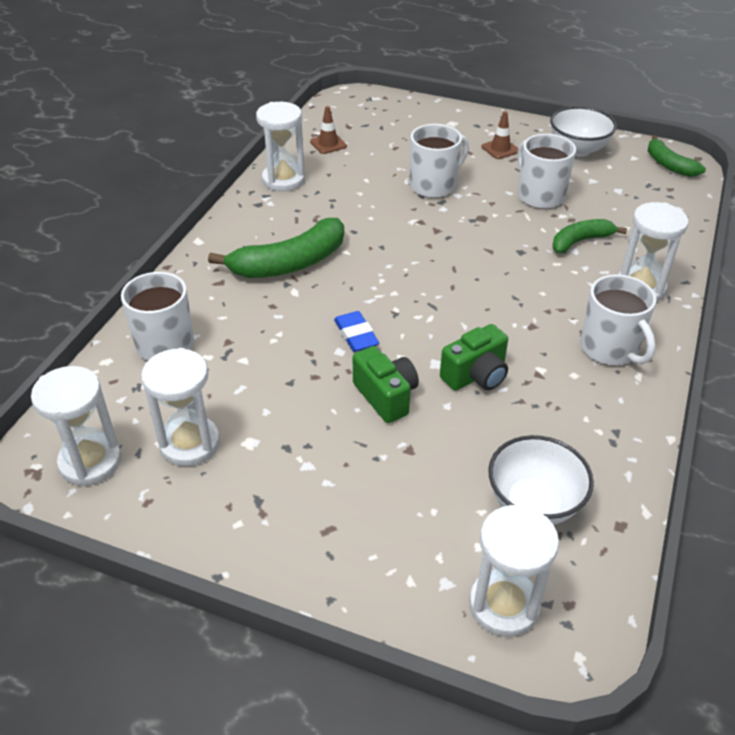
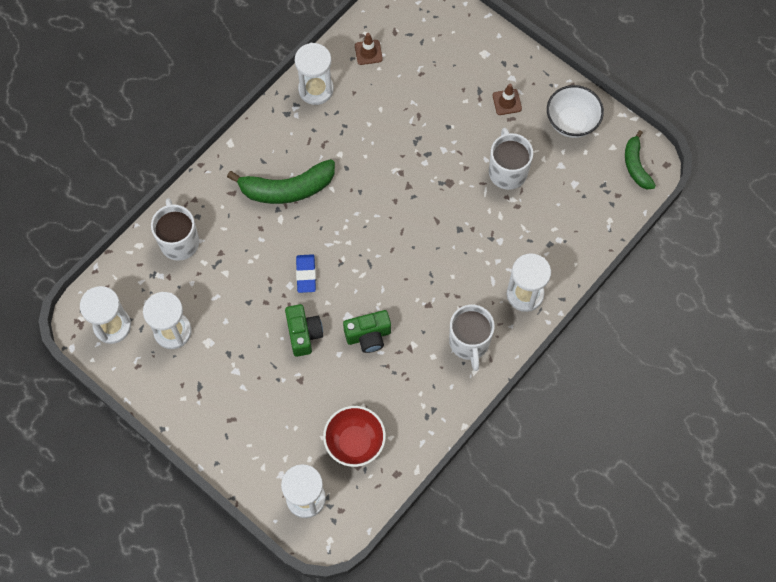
camera: 20 degrees right, 25 degrees up
white mug [410,124,469,198] -> none
white bowl [488,435,594,525] -> red bowl [323,406,386,467]
green banana [553,219,627,253] -> none

